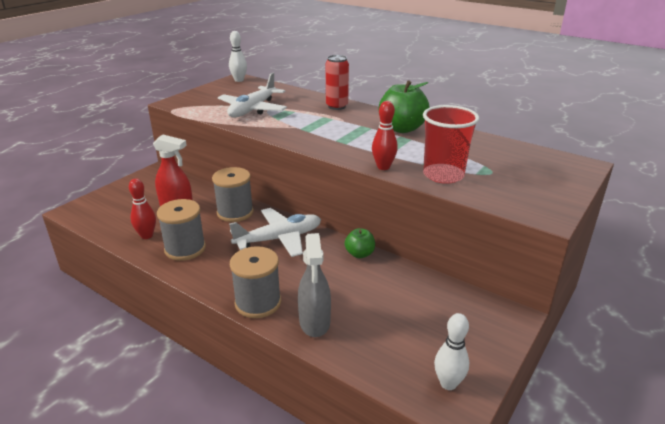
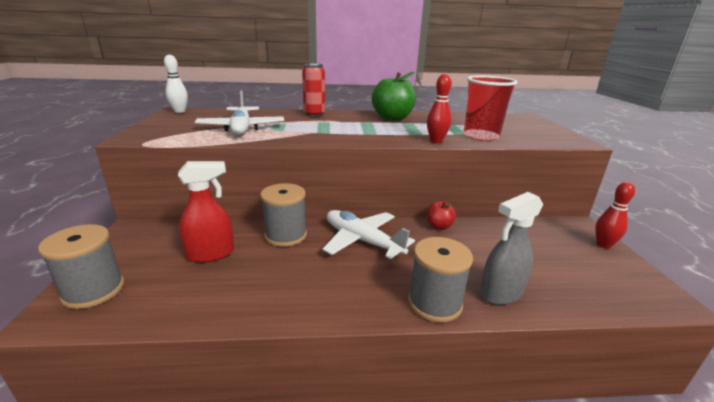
camera: 40 degrees left, 5 degrees down
red bowling pin [129,178,156,239] -> red bowling pin moved to [595,182,635,249]
grey spool [157,199,206,261] -> grey spool moved to [38,224,124,309]
white plane [229,208,321,257] -> white plane turned 75 degrees counterclockwise [323,210,415,259]
grey spray bottle [298,233,331,337] -> grey spray bottle turned 105 degrees clockwise [480,192,544,305]
green apple [345,228,375,258] -> red apple [426,201,456,230]
white bowling pin [434,313,469,390] -> none

